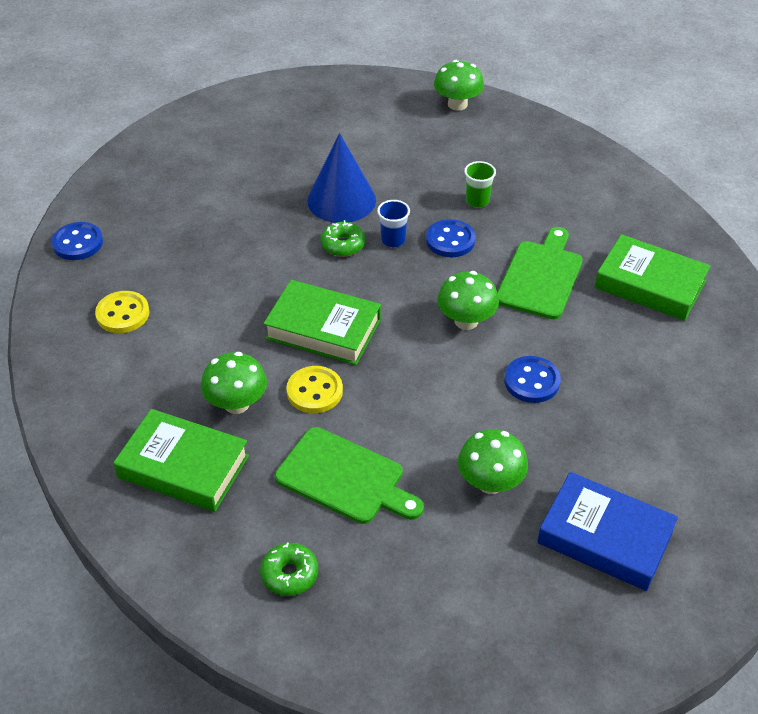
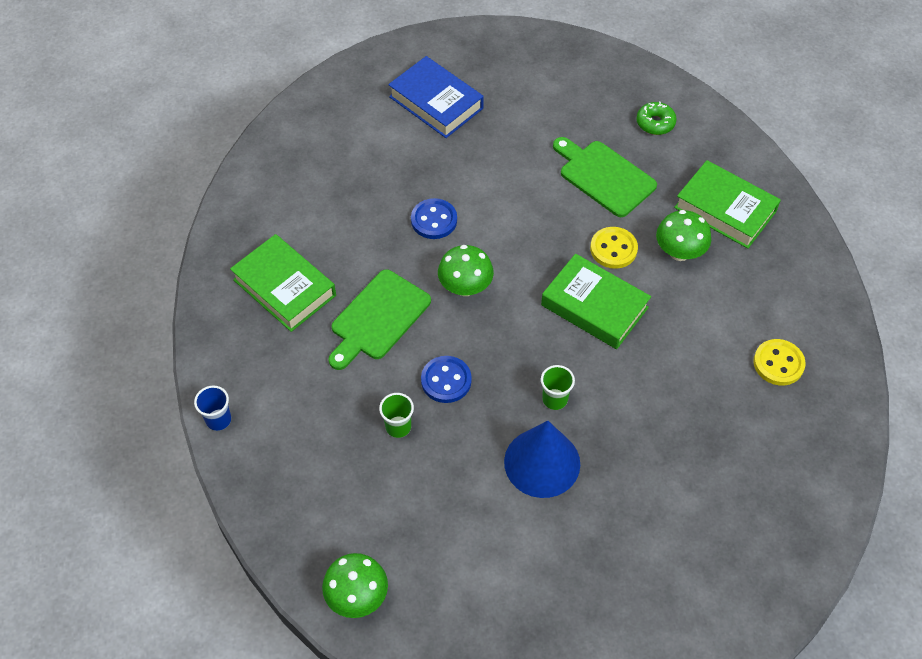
camera: 165 degrees left, 10 degrees up
blue button [52,222,103,260] -> none
green donut [320,220,365,257] -> green cup [541,365,575,410]
blue cup [377,200,410,247] -> blue cup moved to [194,386,231,431]
green mushroom [458,429,528,494] -> none

